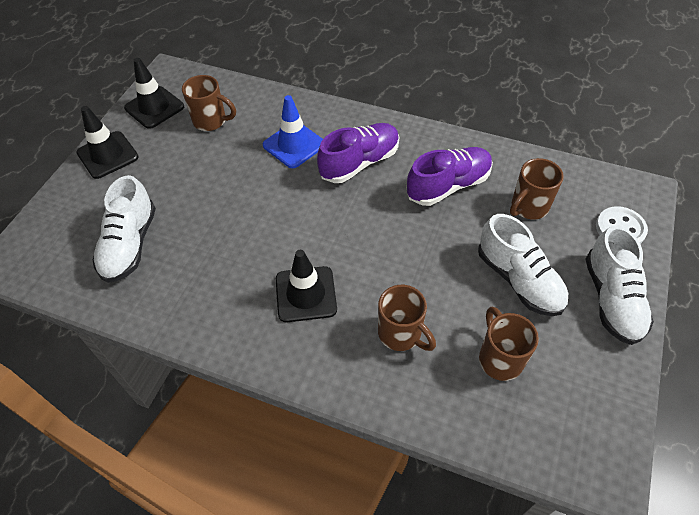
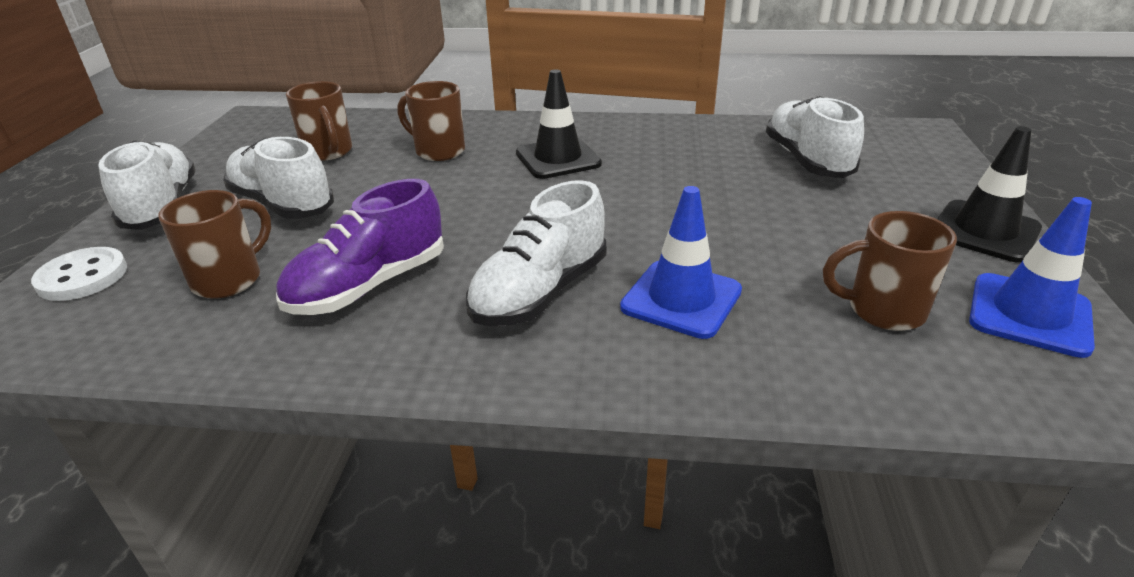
camera: 165 degrees right, 20 degrees down
black traffic cone [124,58,184,129] -> blue traffic cone [969,197,1095,358]
purple shoe [317,123,399,183] -> white shoe [466,180,606,326]

